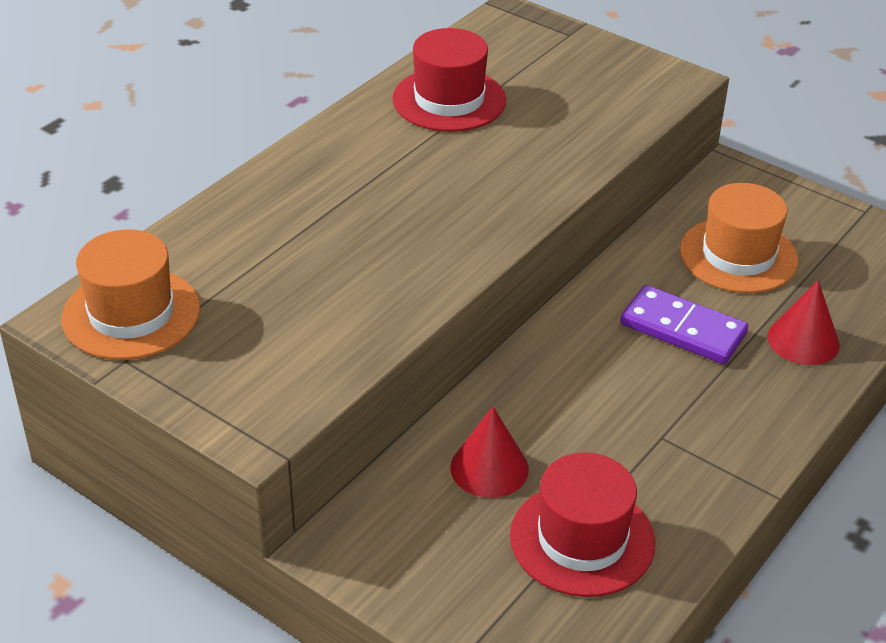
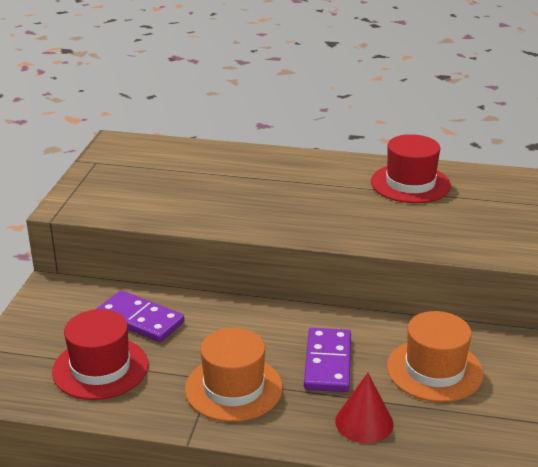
camera: 65 degrees right, 10 degrees down
orange hat [61,229,200,360] -> orange hat moved to [185,328,283,422]
red cone [450,407,529,498] -> purple domino [97,290,185,342]

